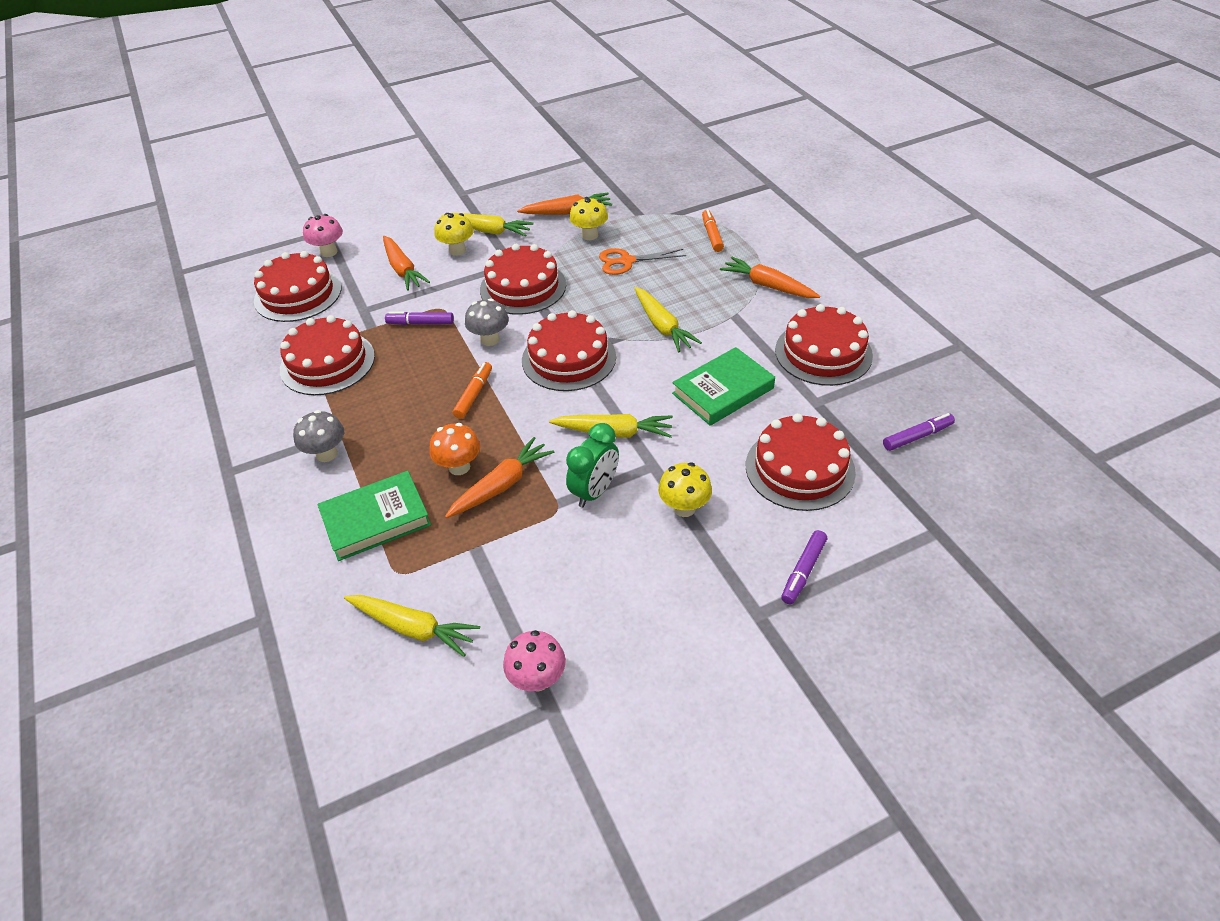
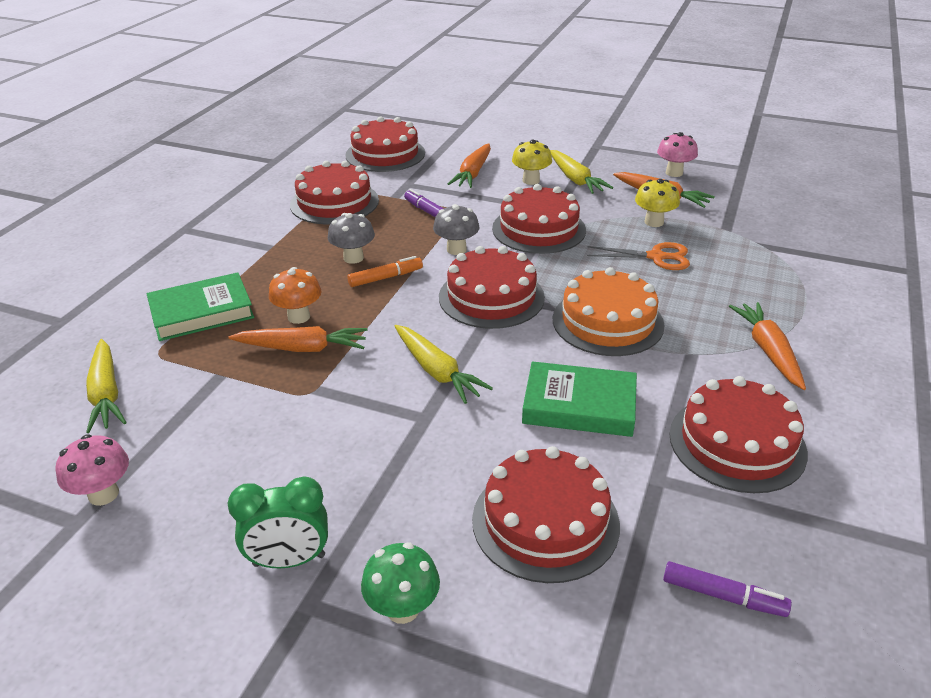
camera: 45 degrees right, 10 degrees down
grey mushroom [293,410,344,462] -> grey mushroom moved to [328,213,375,264]
pink mushroom [303,214,343,257] -> pink mushroom moved to [657,132,698,177]
green book [318,471,431,561] -> green book turned 45 degrees counterclockwise [147,272,254,341]
green clock [566,423,619,508] -> green clock moved to [228,477,328,568]
orange scissors [599,248,686,275] -> orange scissors turned 150 degrees clockwise [587,242,690,270]
yellow carrot [634,287,702,352] -> orange cake [553,267,664,356]
yellow mushroom [658,462,712,517] -> none
orange marker [702,209,724,252] -> none
purple marker [781,530,827,604] -> green mushroom [361,542,440,624]

